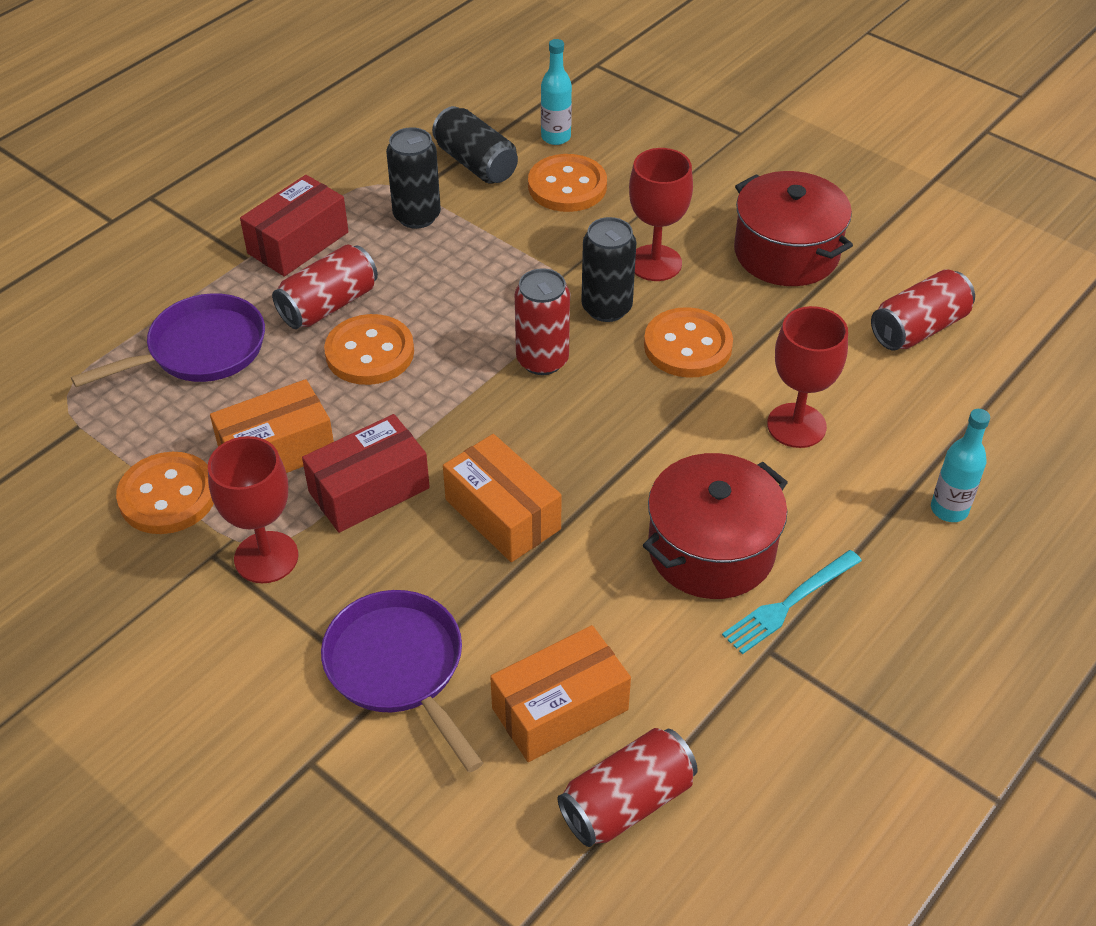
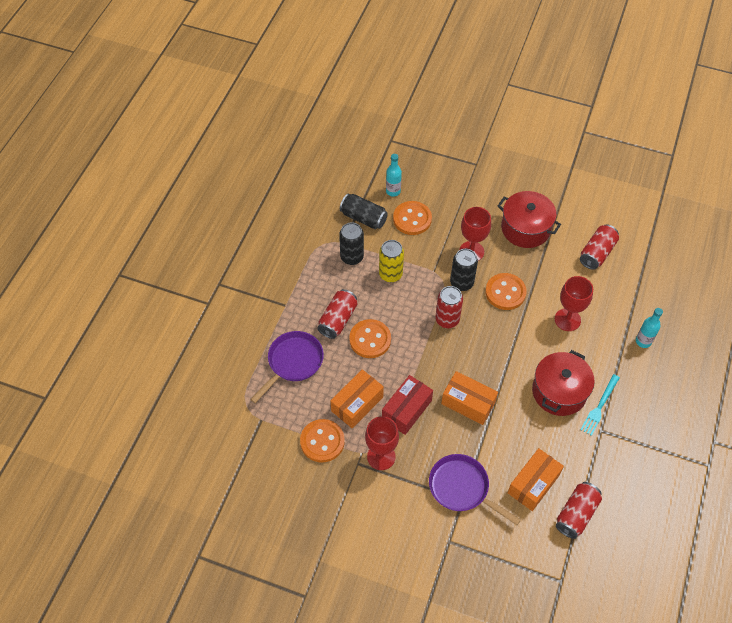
camera: 20 degrees left, 10 degrees up
red box [240,175,349,277] -> none
none -> yellow can [379,240,404,282]

